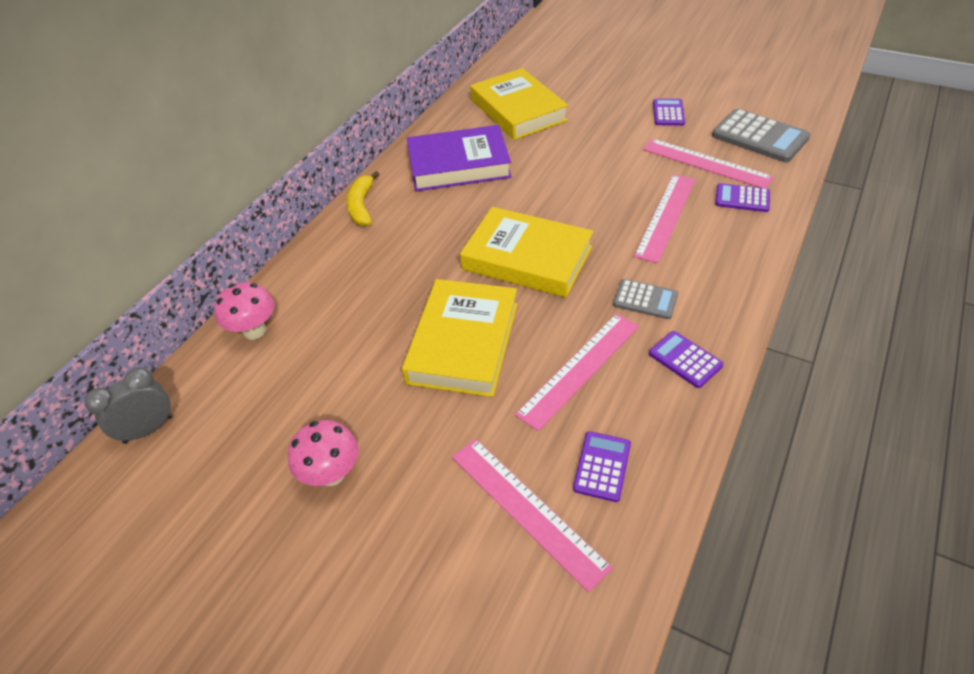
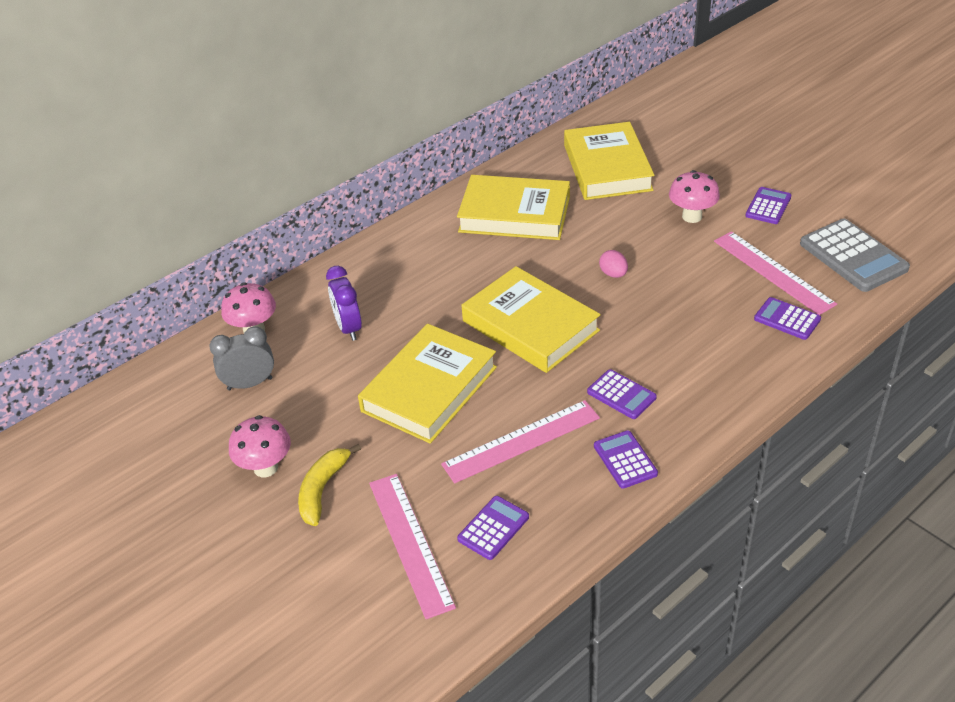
camera: 20 degrees right, 5 degrees down
grey clock [84,367,173,444] -> grey clock moved to [210,326,274,390]
yellow banana [346,171,379,226] -> yellow banana moved to [298,444,361,526]
purple book [407,125,512,191] -> yellow book [457,175,570,240]
grey calculator [613,279,678,319] -> purple calculator [587,369,657,419]
pink ruler [634,174,695,263] -> none
none -> purple clock [326,266,362,341]
none -> pink egg [599,250,628,278]
none -> pink mushroom [669,170,720,223]

